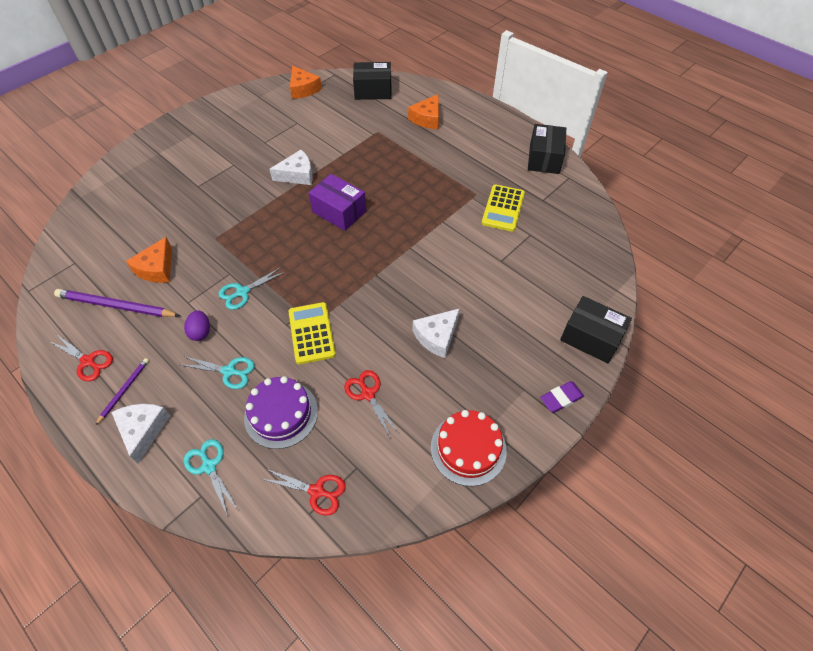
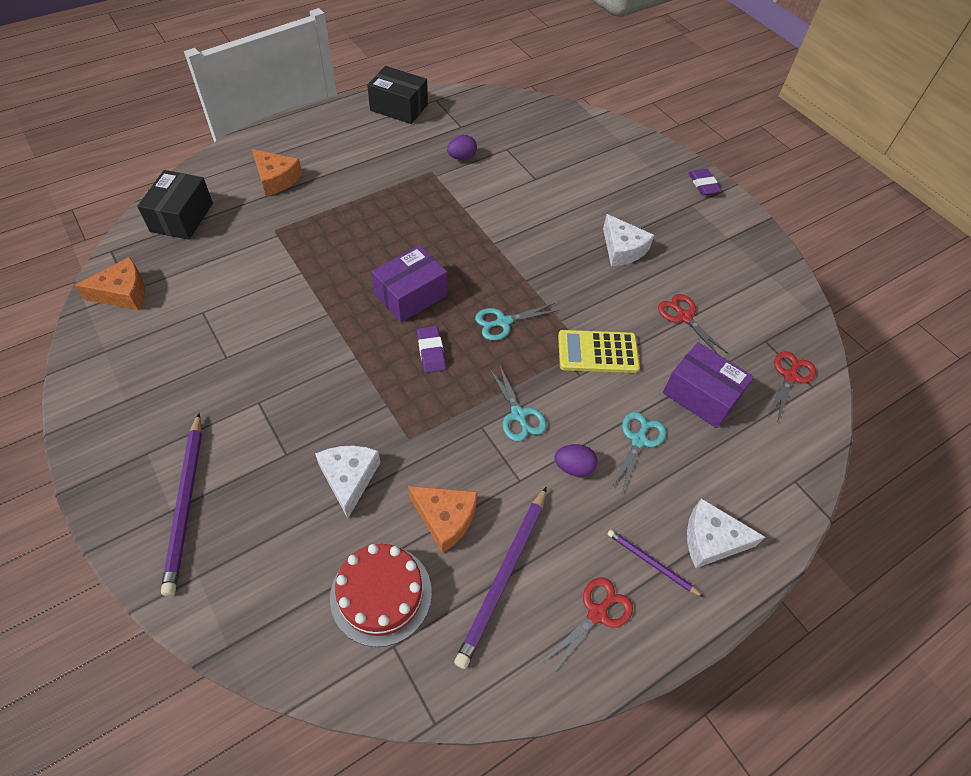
camera: 80 degrees left, 0 degrees up
turquoise scissors [184,439,238,516] -> turquoise scissors moved to [475,303,559,341]
purple cake [244,376,318,449] -> purple box [663,342,754,428]
white cheese [269,150,313,185] -> white cheese moved to [315,446,381,518]
red scissors [344,370,400,437] -> red scissors turned 75 degrees clockwise [658,294,728,354]
red cake [431,410,507,486] -> red cake moved to [330,544,432,647]
yellow calculator [482,185,525,232] -> purple egg [447,135,477,160]
black box [560,296,632,363] -> none
none -> purple pencil [161,413,202,596]
none -> purple eraser [417,326,446,373]

